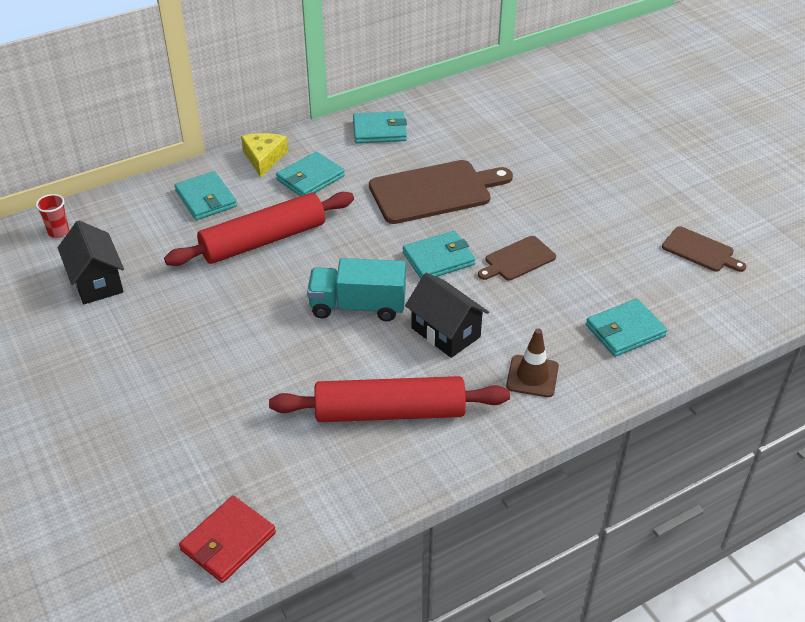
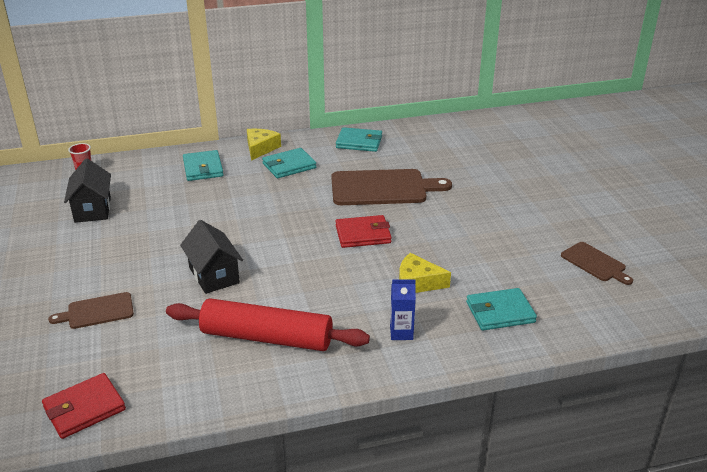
camera: 15 degrees right, 10 degrees down
red rolling pin [164,192,354,266] -> none
turquoise truck [307,258,406,321] -> none
turquoise wallet [403,231,475,279] -> red wallet [335,215,392,248]
black house [405,273,489,358] -> black house moved to [180,220,243,294]
brown cutting board [478,236,556,281] -> brown cutting board moved to [48,292,134,329]
brown traffic cone [506,329,559,397] -> blue carton [390,279,416,340]
none -> yellow cheese [399,253,451,293]

